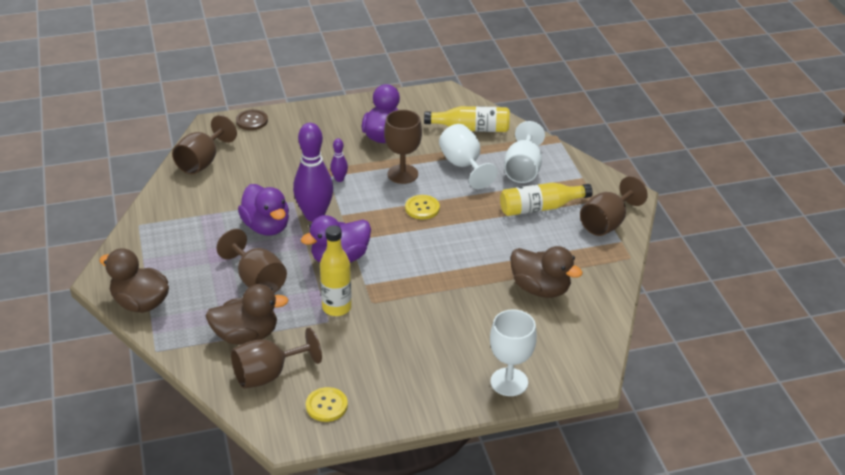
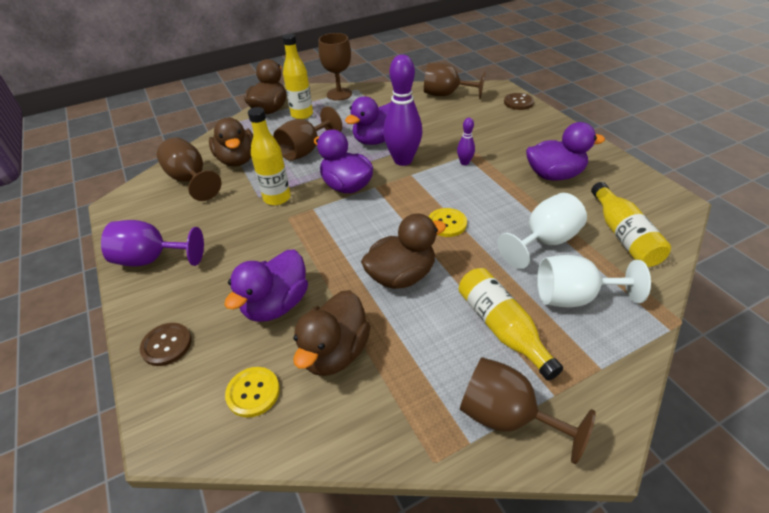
camera: 80 degrees right, 5 degrees up
yellow button [306,387,348,422] -> yellow button moved to [225,367,280,418]
brown goblet [384,110,422,184] -> brown goblet moved to [318,33,352,101]
white goblet [490,309,537,396] -> brown button [140,323,191,366]
none -> purple goblet [101,220,204,266]
none -> purple duck [224,250,308,322]
none -> yellow bottle [282,34,313,119]
none -> brown duck [361,213,446,289]

